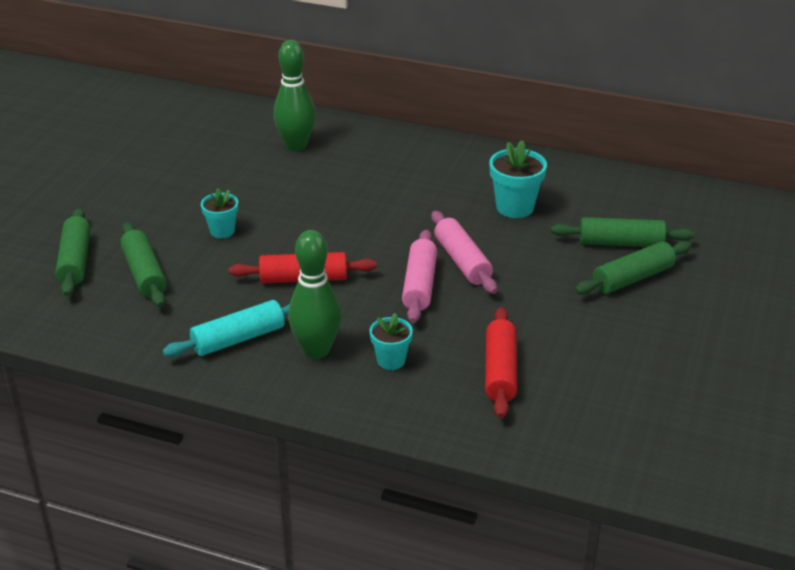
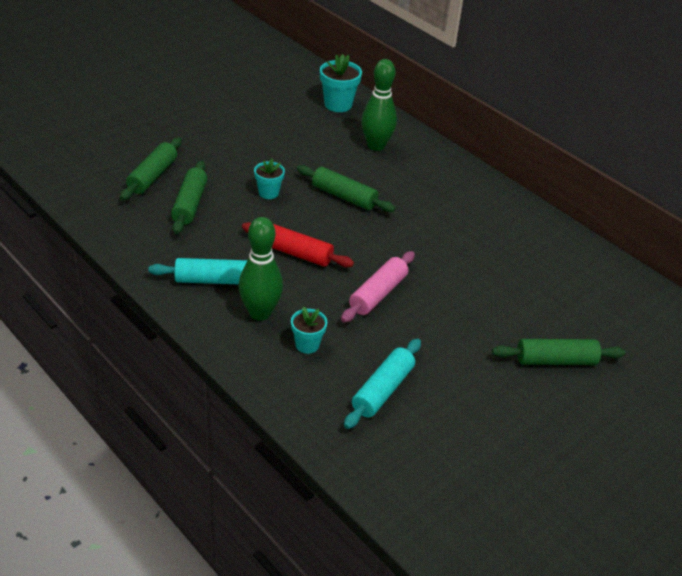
camera: 25 degrees right, 5 degrees up
pink rolling pin [431,211,497,294] -> none
red rolling pin [485,307,517,418] -> turquoise rolling pin [344,339,421,429]
turquoise flower pot [489,140,547,218] -> turquoise flower pot moved to [320,54,362,112]
green rolling pin [551,217,695,247] -> green rolling pin moved to [297,165,395,212]

